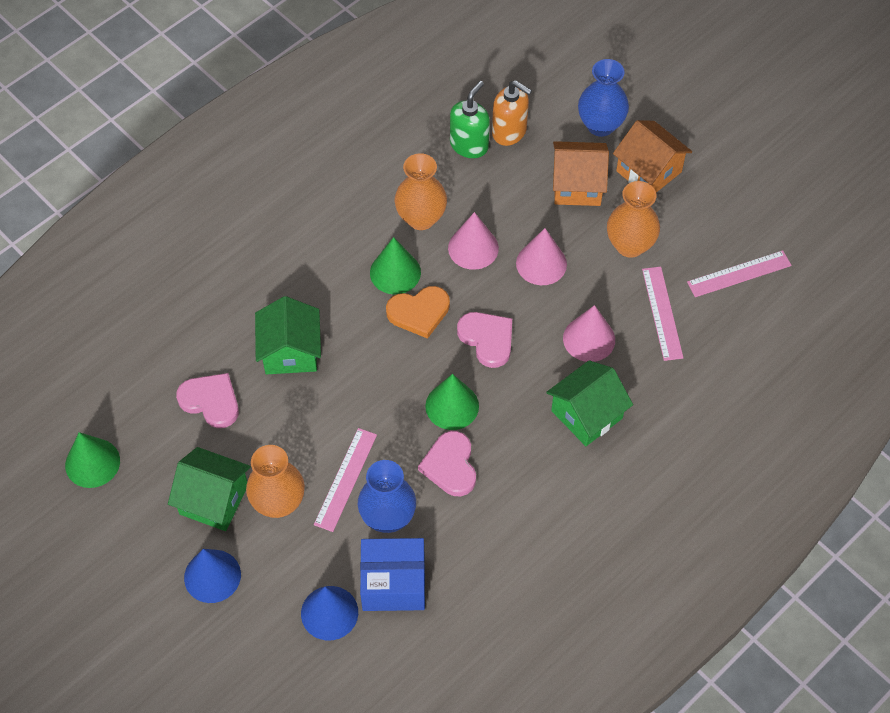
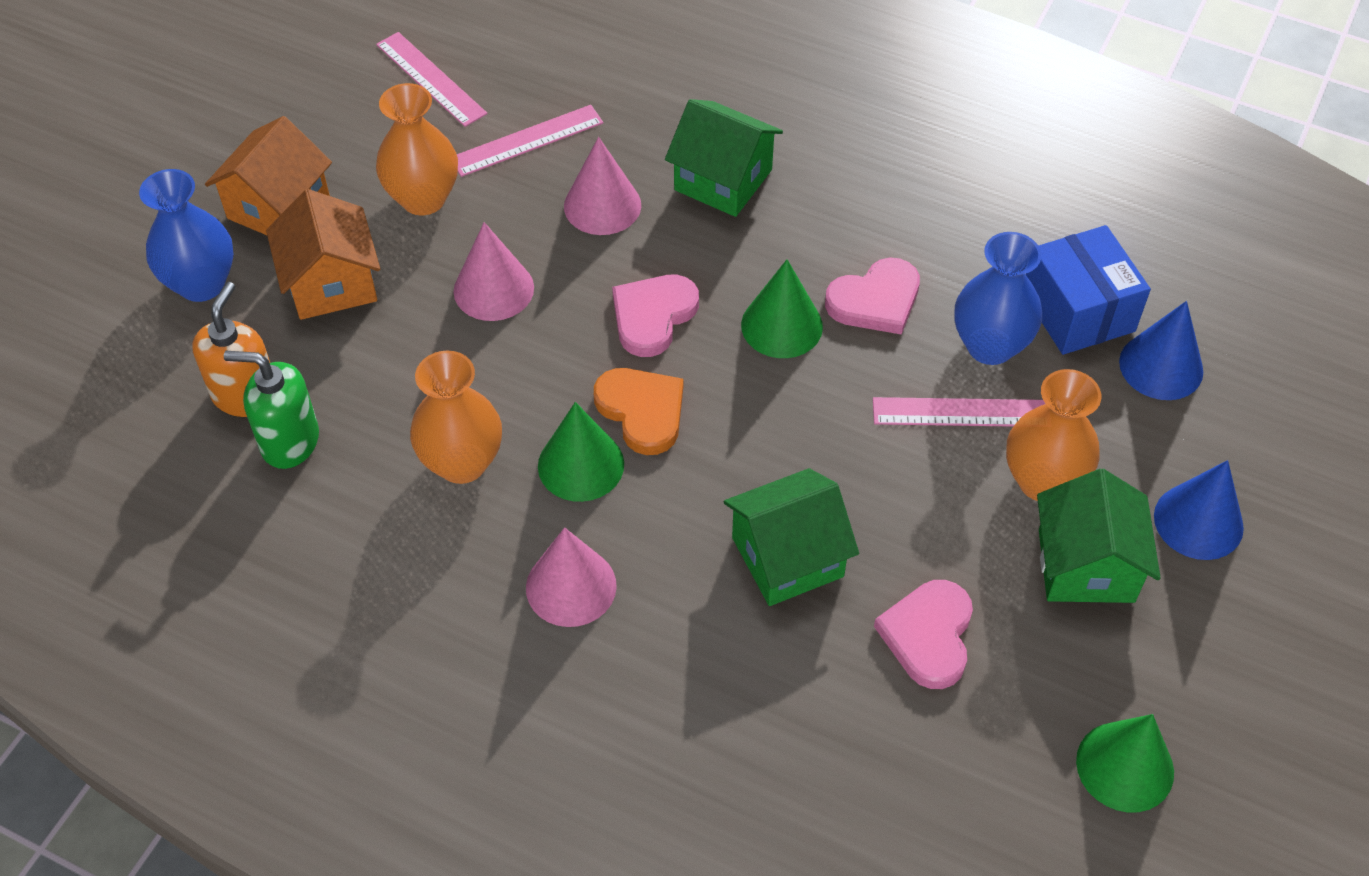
camera: 110 degrees left, 5 degrees down
pink cone [448,212,499,270] -> pink cone moved to [526,527,617,627]

